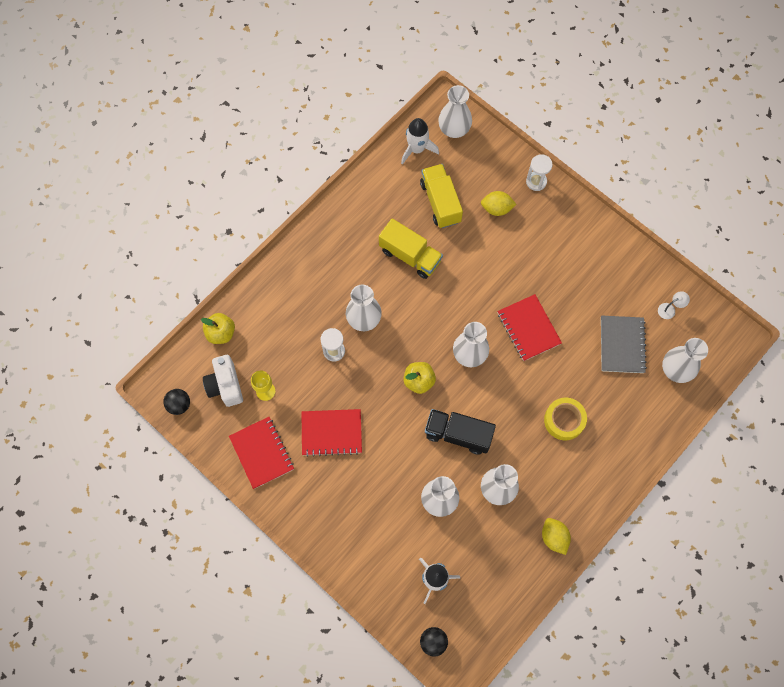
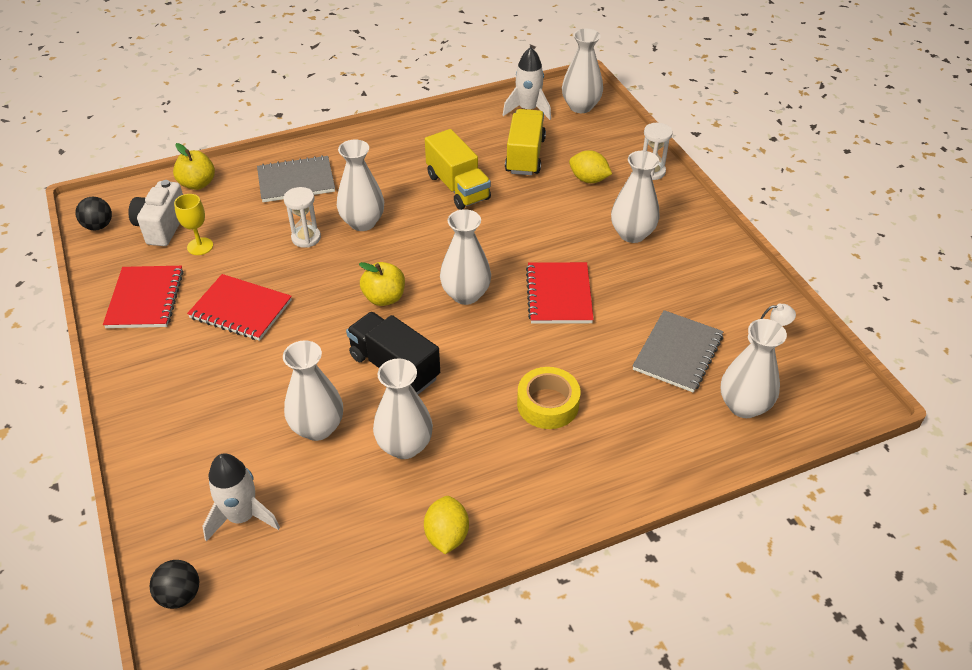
camera: 25 degrees right, 25 degrees down
none -> grey notebook [257,155,335,202]
none -> white vase [611,151,659,243]

